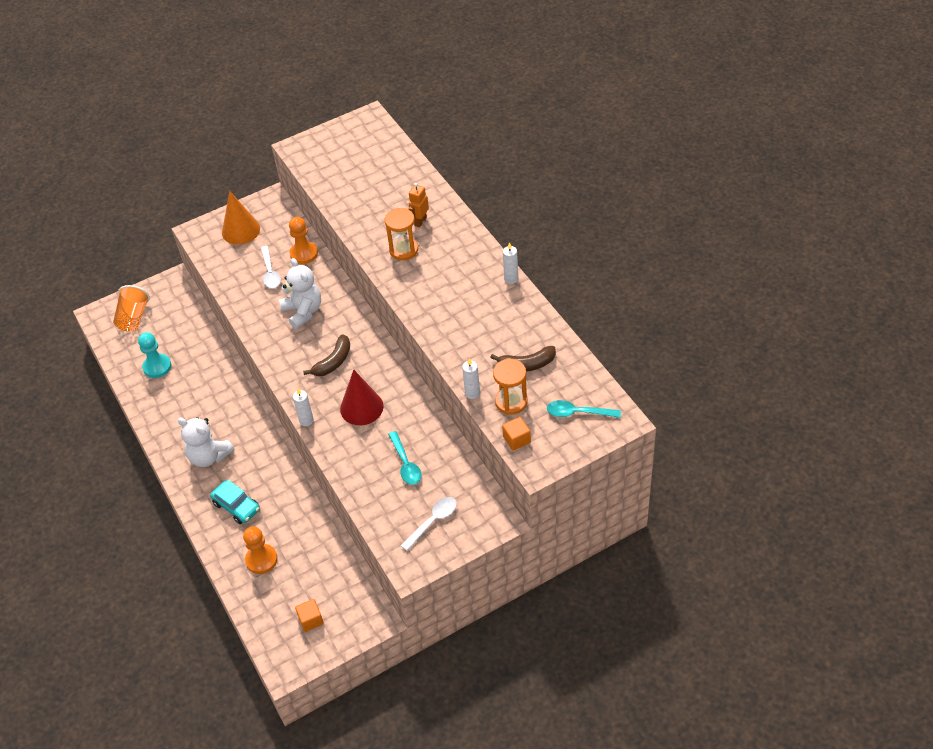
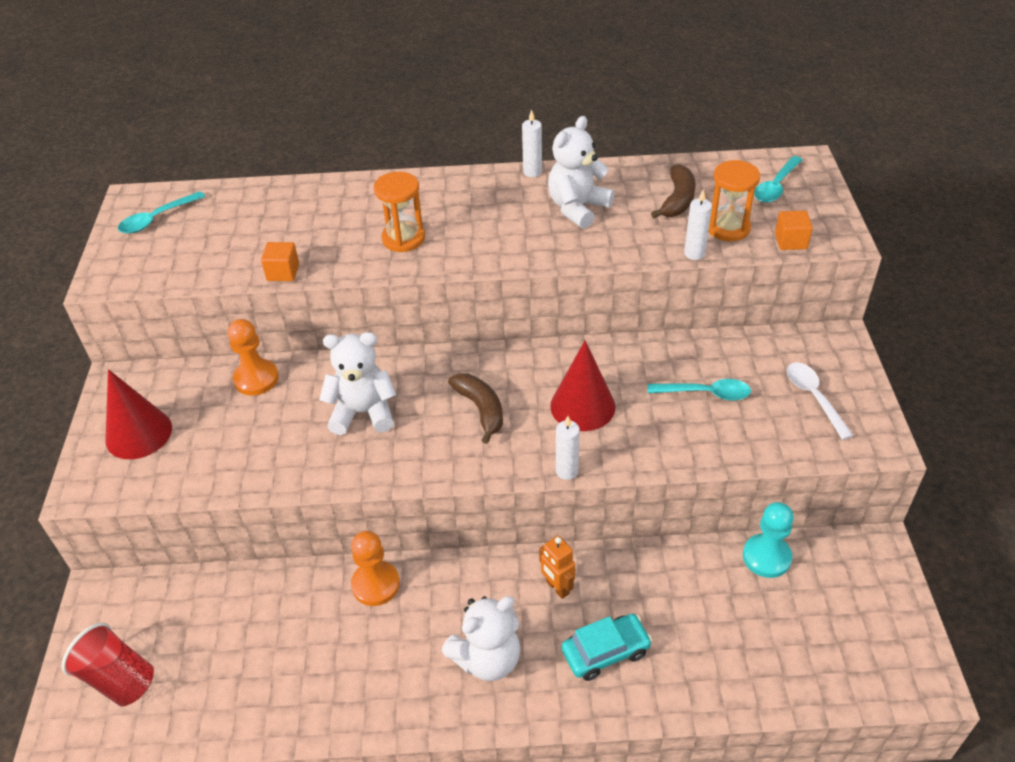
camera: 65 degrees left, 5 degrees down
orange cup [113,285,150,332] -> red cup [62,622,154,706]
turquoise pawn [138,332,171,378] -> turquoise pawn moved to [743,502,794,578]
orange cone [222,191,260,245] -> red cone [105,369,172,459]
orange pawn [243,526,278,574] -> orange pawn moved to [351,531,400,606]
white spoon [261,246,281,289] -> none
orange cube [295,599,324,632] -> orange cube moved to [261,242,299,281]
orange robot [409,183,429,228] -> orange robot moved to [539,536,575,599]
none -> turquoise spoon [118,191,205,234]
none -> white teddy bear [548,116,614,229]

